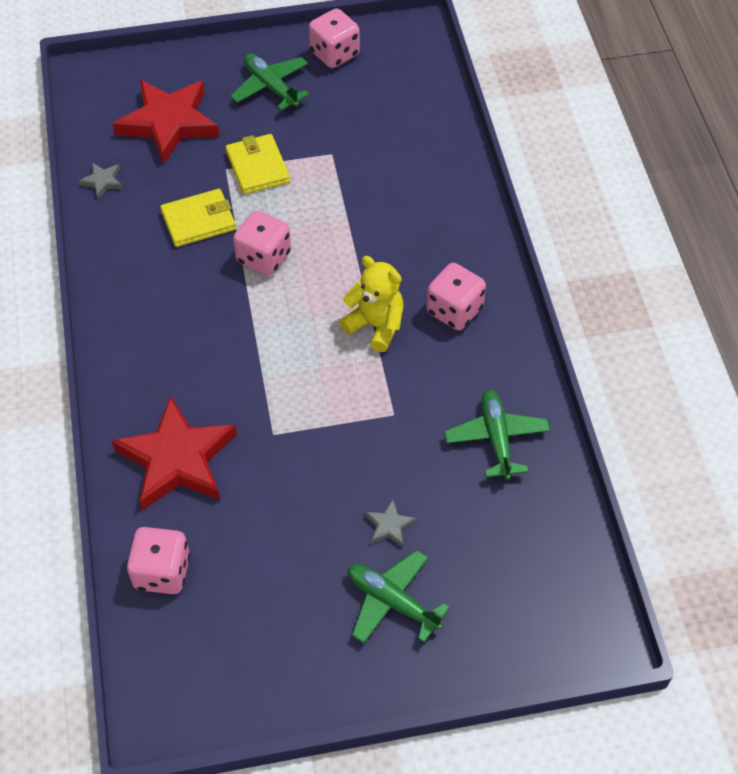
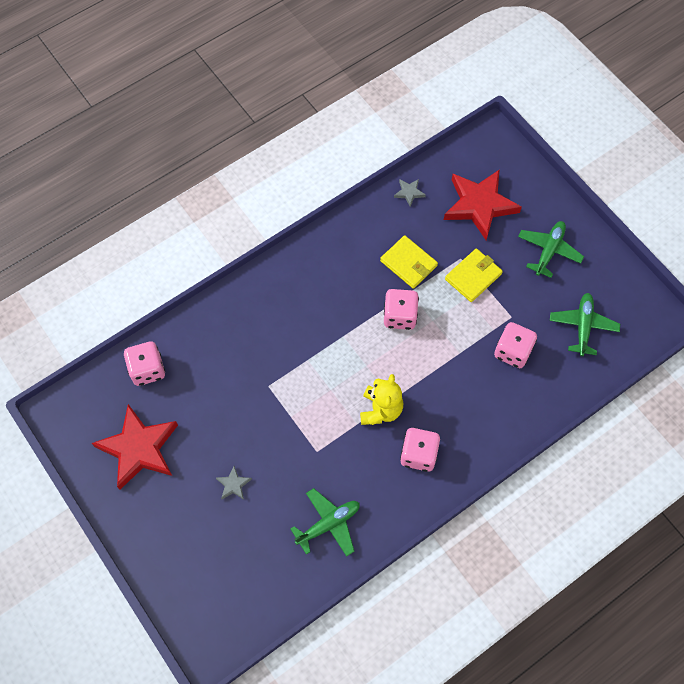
camera: 65 degrees right, 10 degrees up
red star [112,395,237,511] -> red star moved to [92,404,178,490]
pink dice [309,8,360,68] -> pink dice moved to [494,322,537,368]
green plane [348,550,450,643] -> green plane moved to [550,293,620,356]

